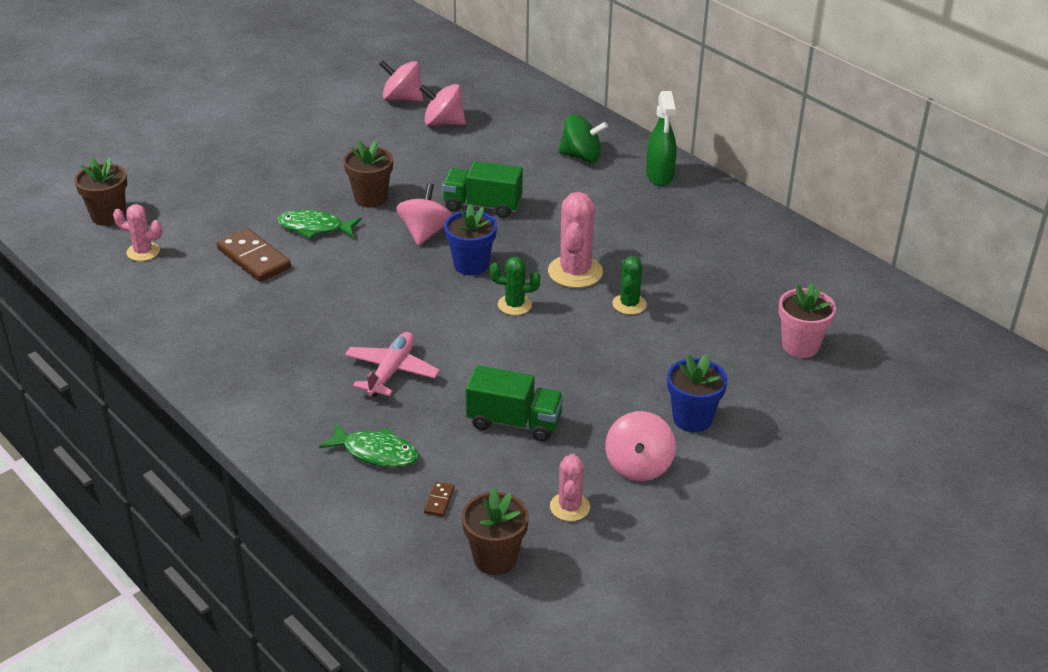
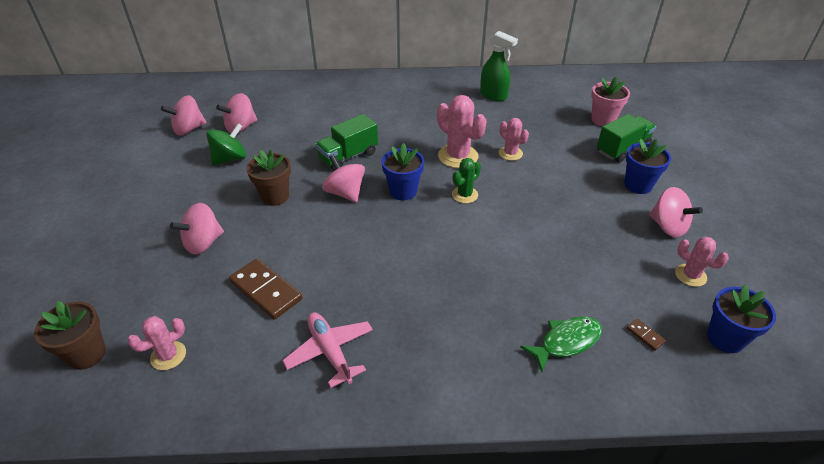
camera: 50 degrees left, 5 degrees up
brown domino [217,228,291,282] -> brown domino turned 45 degrees clockwise [229,259,302,320]
green fish [277,210,362,239] -> none
pink plane [345,332,440,397] -> pink plane moved to [282,312,373,388]
brown flower pot [462,487,529,575] -> blue flower pot [707,284,776,353]
green truck [466,365,564,442] -> green truck moved to [597,114,656,163]
green spinning top [558,114,608,162] -> green spinning top moved to [206,123,247,165]
green cactus [612,256,647,315] -> pink cactus [499,118,529,161]
green spray bottle [646,91,677,186] -> green spray bottle moved to [480,31,518,101]
none -> pink spinning top [170,203,224,255]

